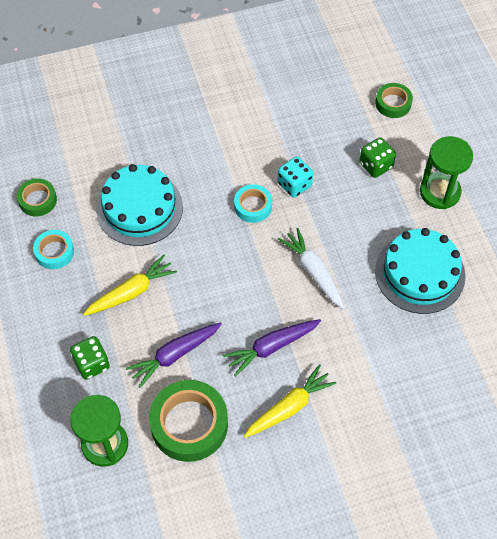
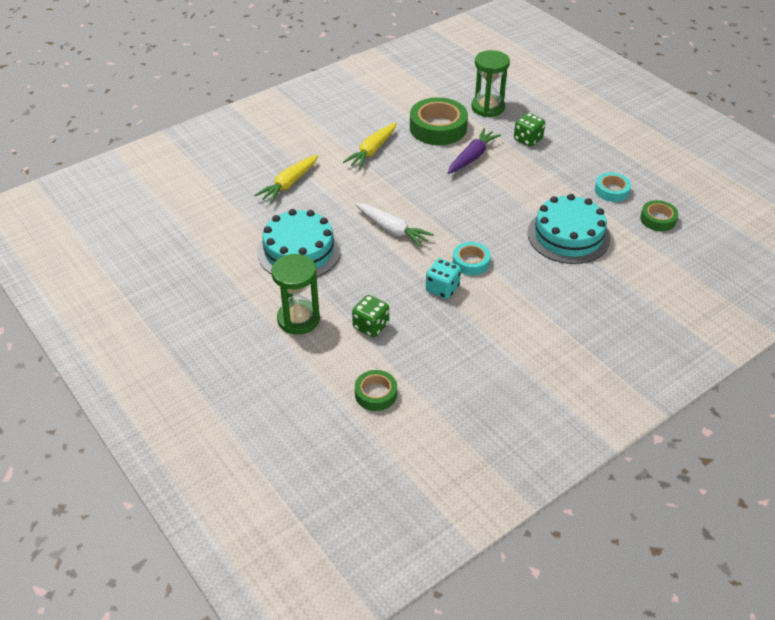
camera: 160 degrees right, 15 degrees down
yellow carrot [83,255,177,316] -> yellow carrot moved to [255,155,318,203]
purple carrot [223,319,321,376] -> none

